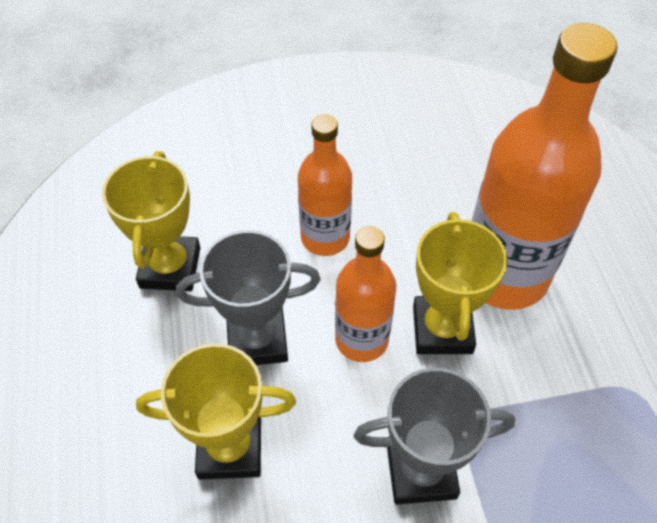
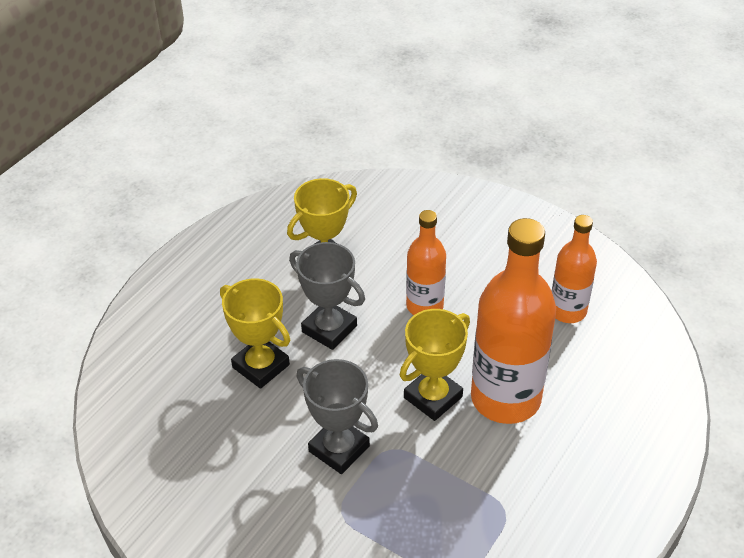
camera: 45 degrees right, 10 degrees down
orange bottle [335,226,396,362] -> orange bottle moved to [552,215,597,323]

